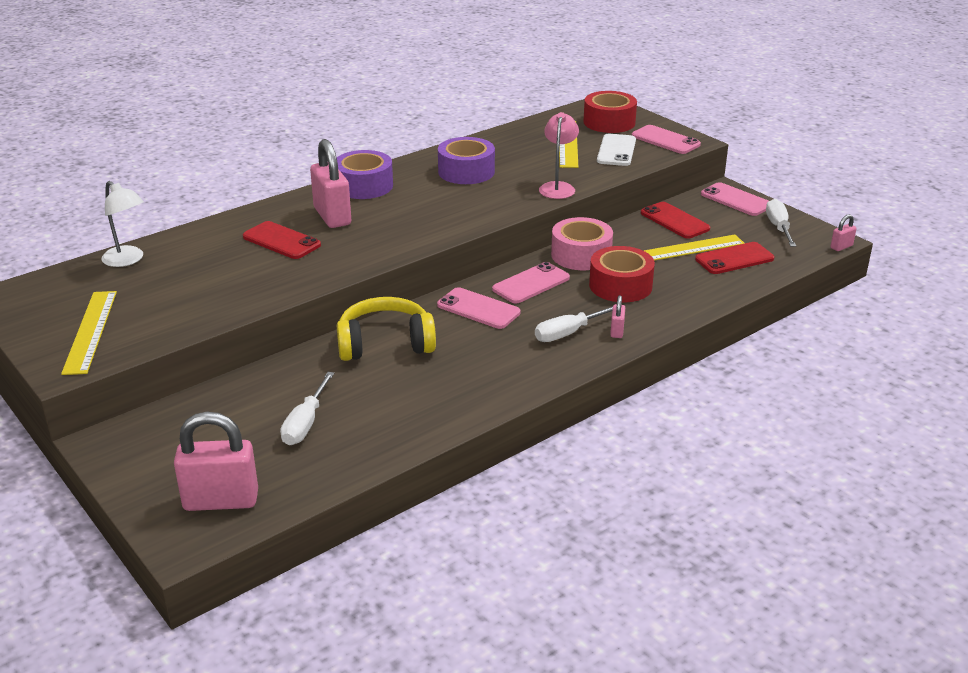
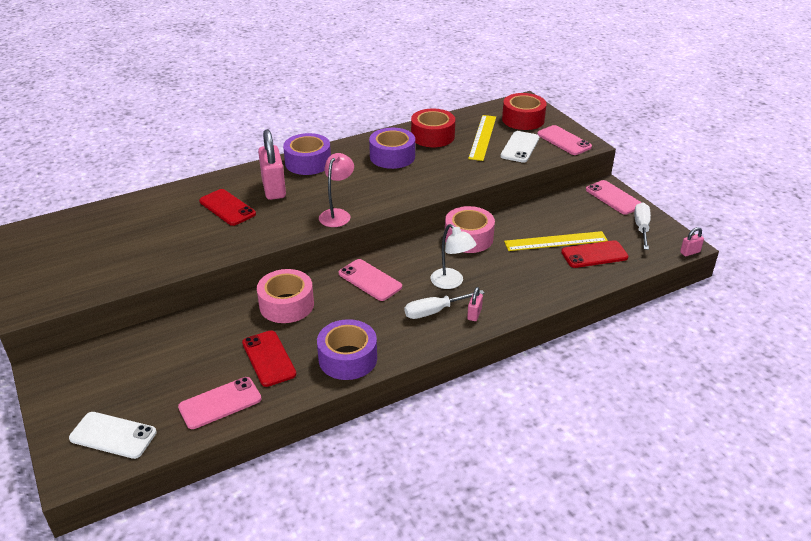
camera: 10 degrees right, 5 degrees up
yellow ruler [61,291,117,375] -> none
white lamp [101,181,144,267] -> white lamp moved to [431,224,476,289]
pink padlock [174,412,258,511] -> white phone [69,412,157,459]
white screwdriver [280,372,334,445] -> none
yellow headphones [337,297,436,361] -> pink tape [257,269,314,323]
pink phone [492,262,570,303] -> pink phone moved to [178,377,262,429]
pink lamp [539,112,579,199] -> pink lamp moved to [319,153,354,227]
red tape [589,246,655,302] -> red tape moved to [411,109,455,147]
red phone [641,202,710,239] -> red phone moved to [242,330,296,387]
none -> purple tape [317,319,377,380]

